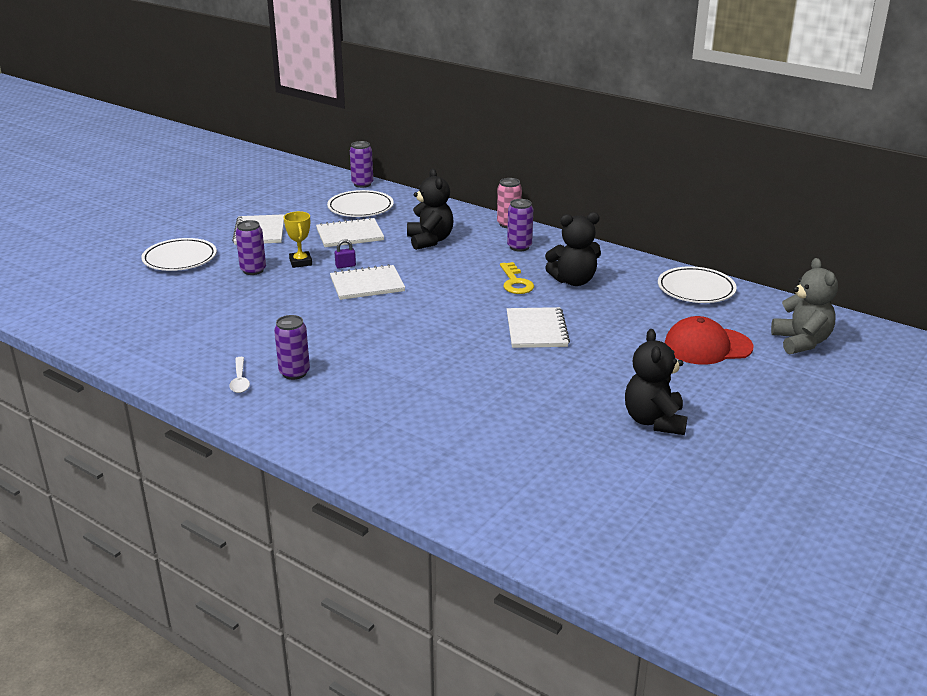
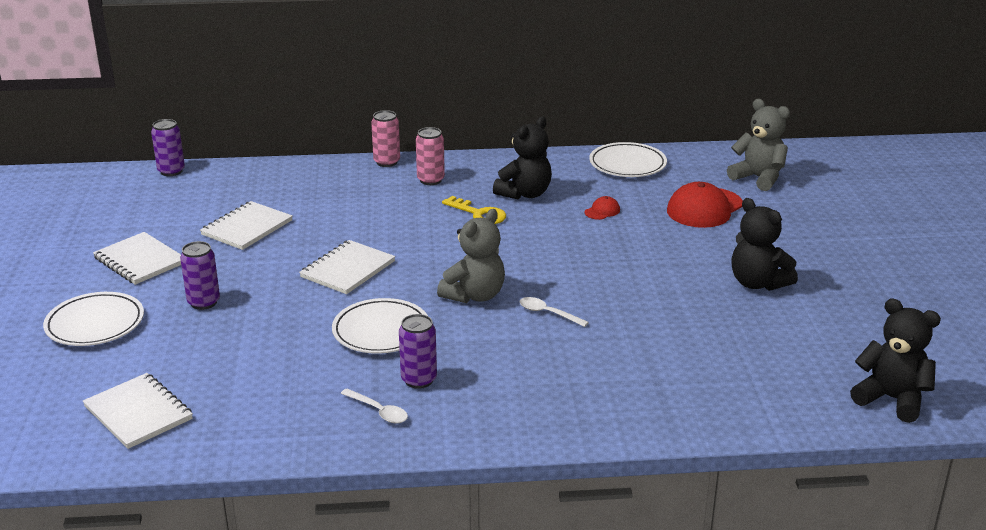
camera: 40 degrees left, 0 degrees up
yellow trophy [284,211,312,268] -> none
white plate [327,190,394,217] -> white plate moved to [332,298,428,354]
purple padlock [335,239,356,269] -> none
black teddy bear [407,168,454,250] -> black teddy bear moved to [850,298,941,423]
purple can [507,199,533,251] -> pink can [416,127,445,185]
white notebook [507,307,570,348] -> white notebook moved to [83,373,193,449]
none -> grey teddy bear [437,209,505,303]
none -> white spoon [519,297,589,327]
none -> red cap [584,196,620,220]

